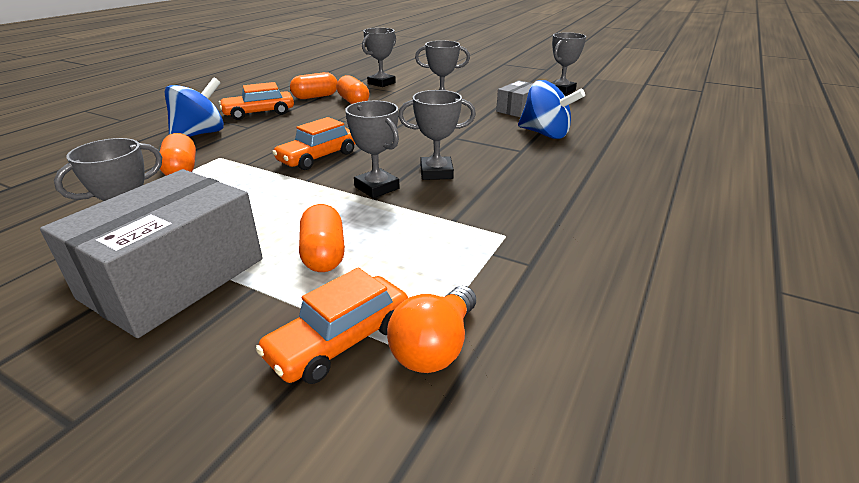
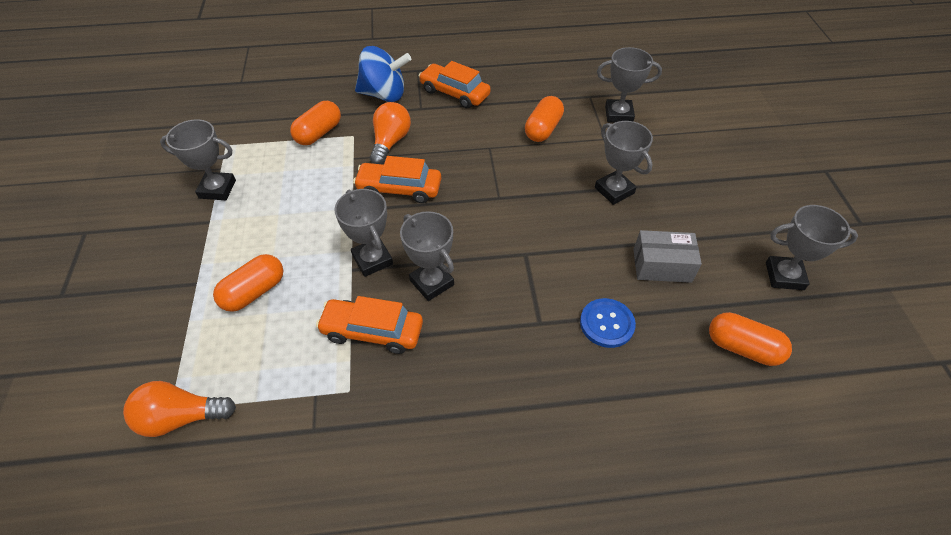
camera: 55 degrees right, 20 degrees up
grey box [40,169,263,338] -> none
orange car [256,268,408,384] -> orange car moved to [316,296,423,354]
orange capsule [290,72,337,99] -> orange capsule moved to [709,312,792,366]
grey trophy [345,101,400,198] -> grey trophy turned 45 degrees counterclockwise [335,189,393,277]
blue spinning top [518,80,585,139] -> blue button [580,298,636,348]
none -> orange light bulb [370,102,411,164]

